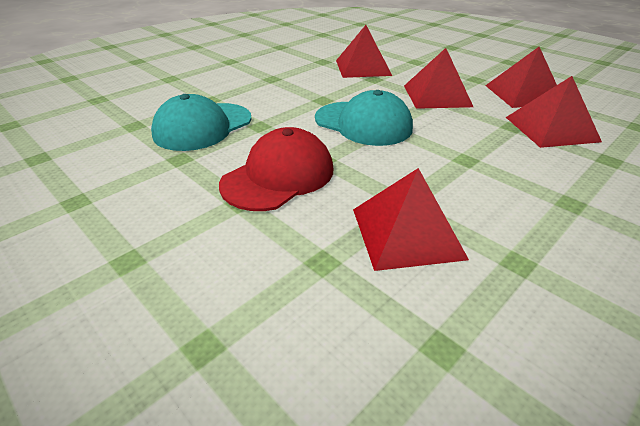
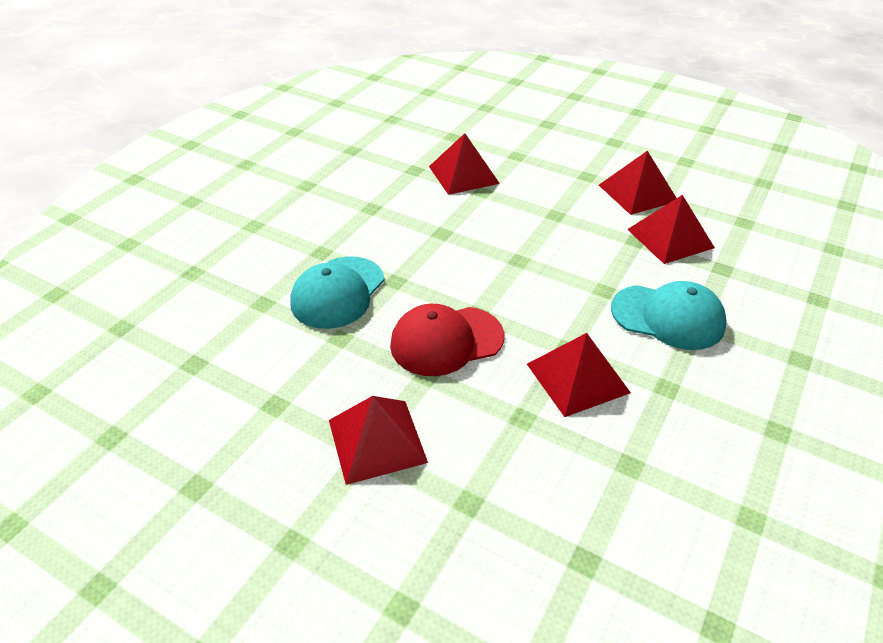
camera: 15 degrees left, 5 degrees up
red cap [219,127,334,211] -> red cap turned 135 degrees counterclockwise [390,304,504,376]
turquoise cap [315,90,413,146] -> turquoise cap moved to [611,281,727,350]
red pyramid [404,48,473,109] -> red pyramid moved to [329,396,428,485]

